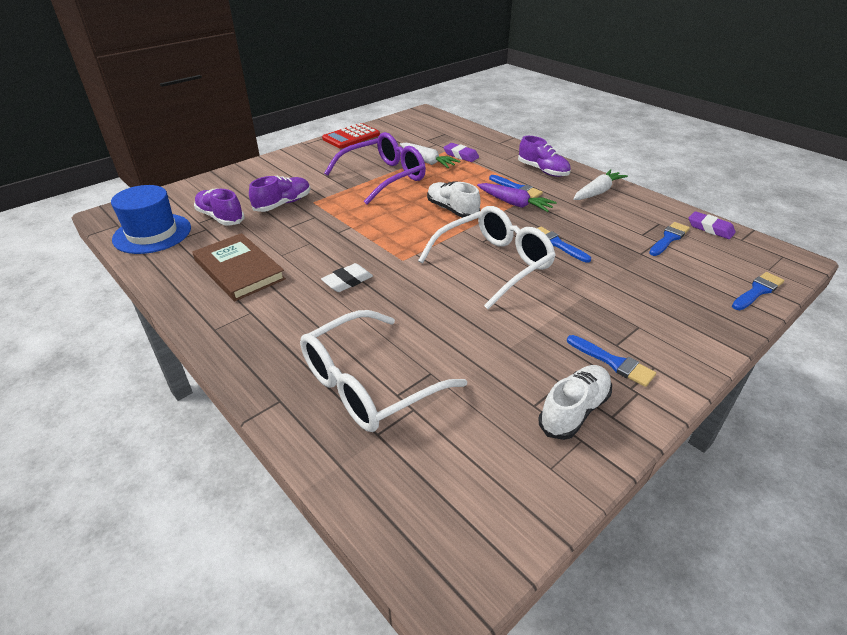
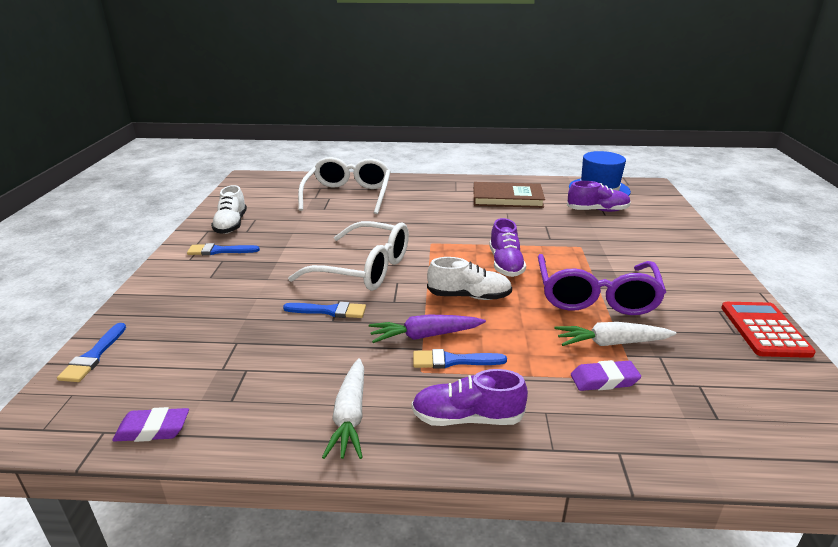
camera: 135 degrees right, 10 degrees down
purple shoe [249,176,311,212] -> purple shoe moved to [489,218,526,277]
white eraser [321,263,373,292] -> none
white glasses [418,206,556,309] -> white glasses turned 75 degrees counterclockwise [288,221,409,291]
blue brush [649,222,690,256] -> none

